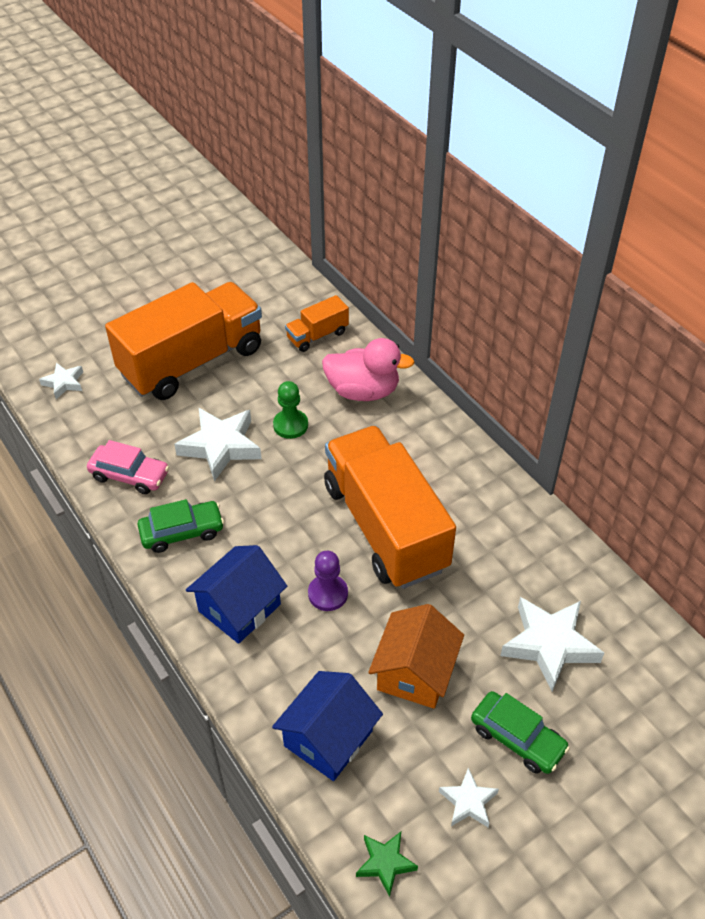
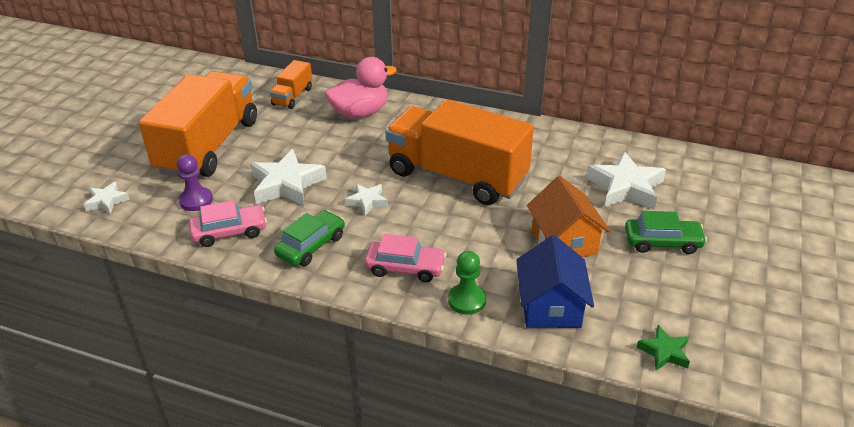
camera: 35 degrees left, 10 degrees down
blue house [186,545,287,644] -> pink car [365,234,447,282]
green pawn [273,381,308,439] -> green pawn moved to [448,251,486,315]
purple pawn [308,551,348,611] -> purple pawn moved to [177,154,213,211]
white star [439,768,499,827] -> white star moved to [345,184,388,216]

